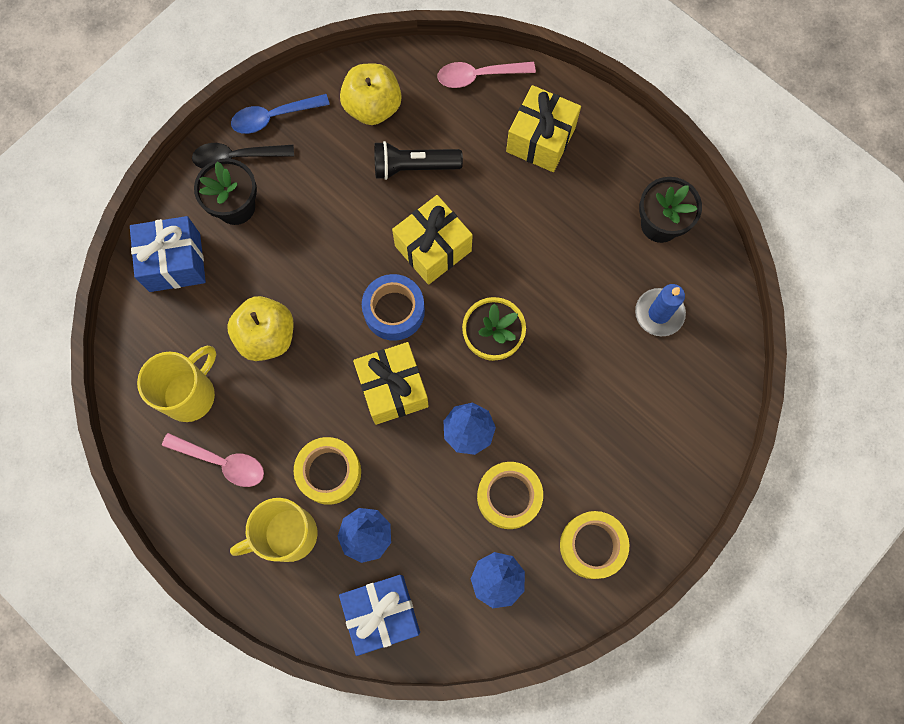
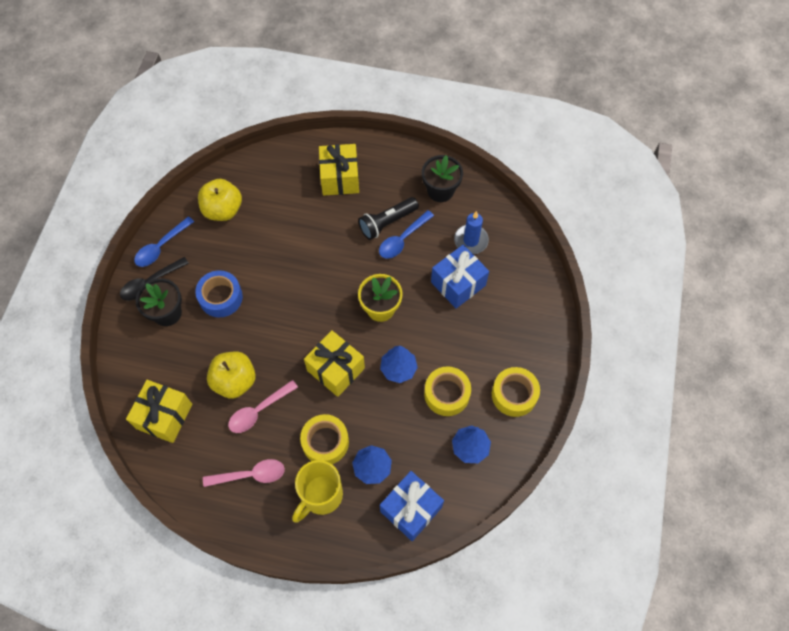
camera: 30 degrees left, 10 degrees down
blue gift [130,216,206,292] -> blue gift moved to [431,245,489,309]
yellow mug [137,346,216,422] -> none
blue tape [362,274,425,341] -> blue tape moved to [195,270,243,317]
black flashlight [374,141,463,180] -> black flashlight moved to [358,197,419,240]
yellow gift [392,195,473,285] -> yellow gift moved to [126,380,192,443]
pink spoon [437,62,536,88] -> pink spoon moved to [228,380,298,433]
none -> blue spoon [379,210,434,259]

